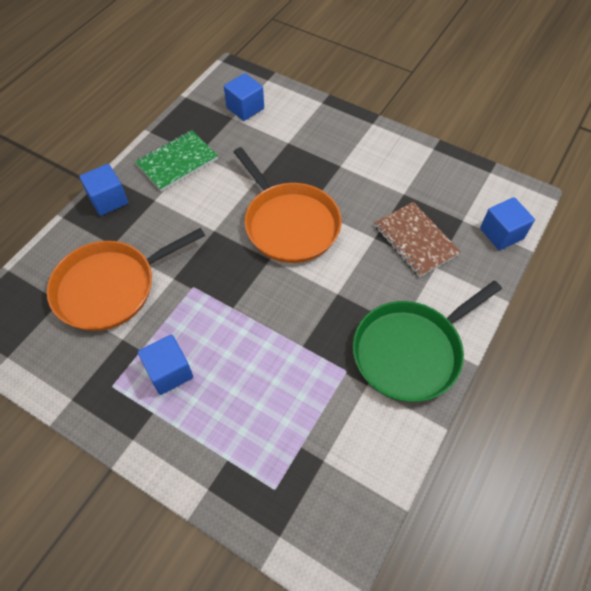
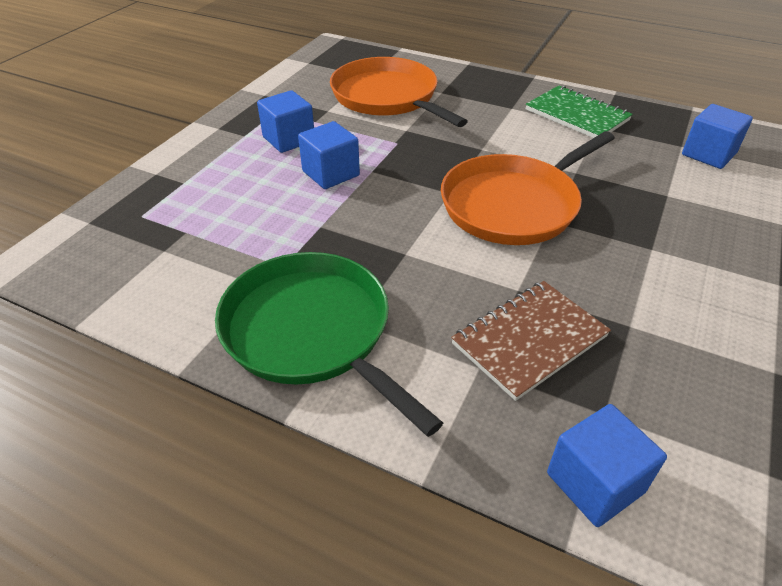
camera: 85 degrees right, 15 degrees down
blue cube [79,164,128,216] -> blue cube moved to [298,121,360,189]

